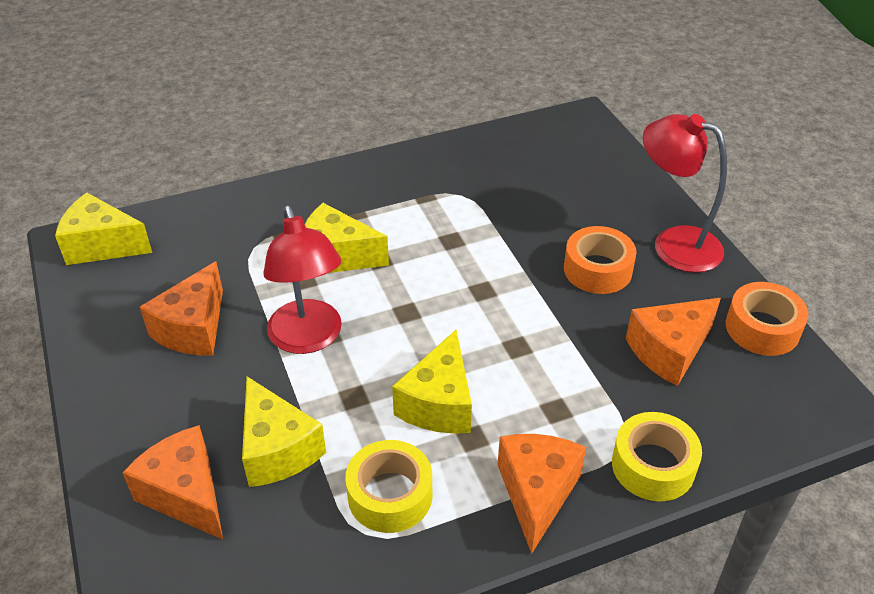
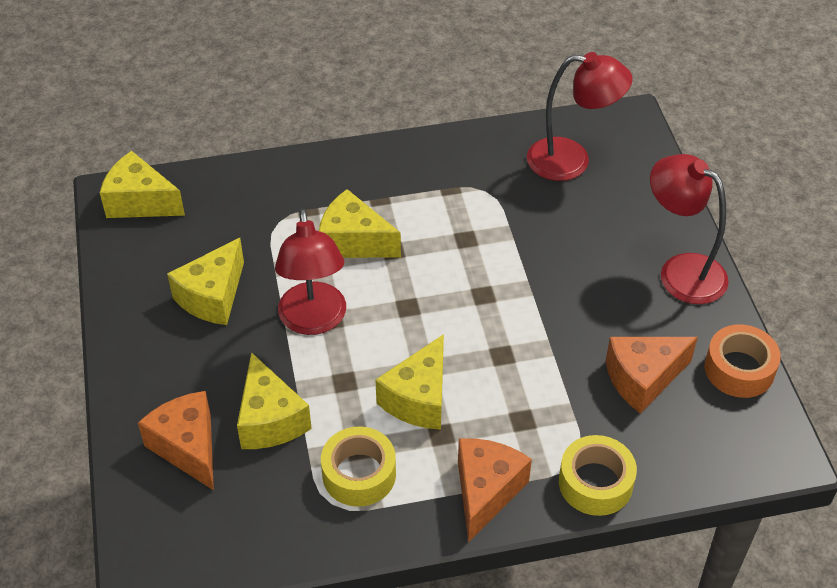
camera: 10 degrees right, 5 degrees up
orange cheese [140,261,223,356] -> yellow cheese [167,238,244,325]
orange tape [564,226,637,294] -> none
none -> red lamp [527,52,633,181]

